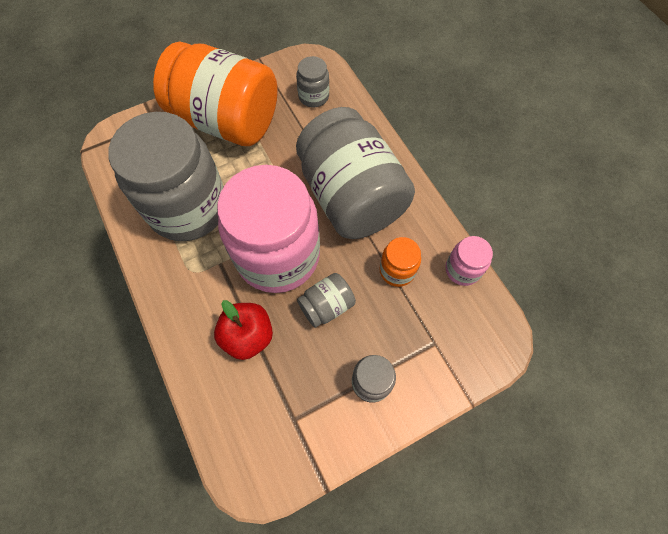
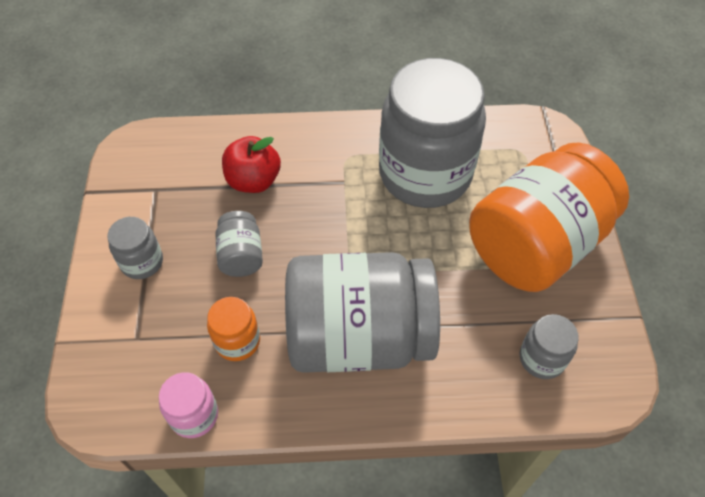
camera: 115 degrees right, 10 degrees down
pink jar [217,165,320,293] -> none

